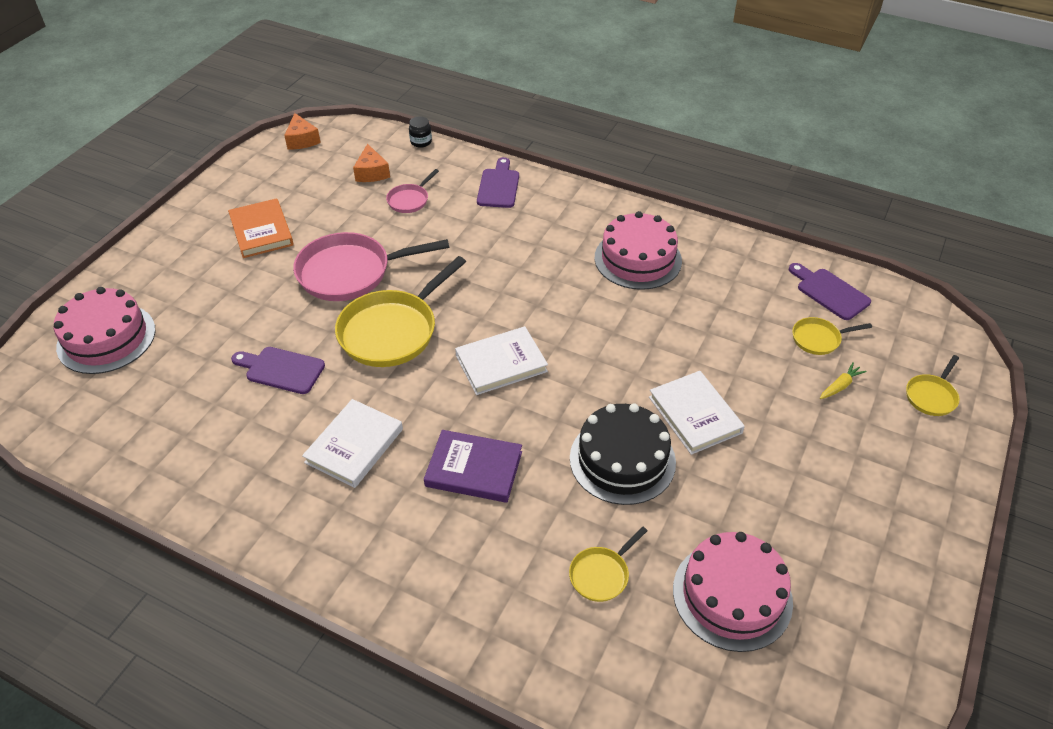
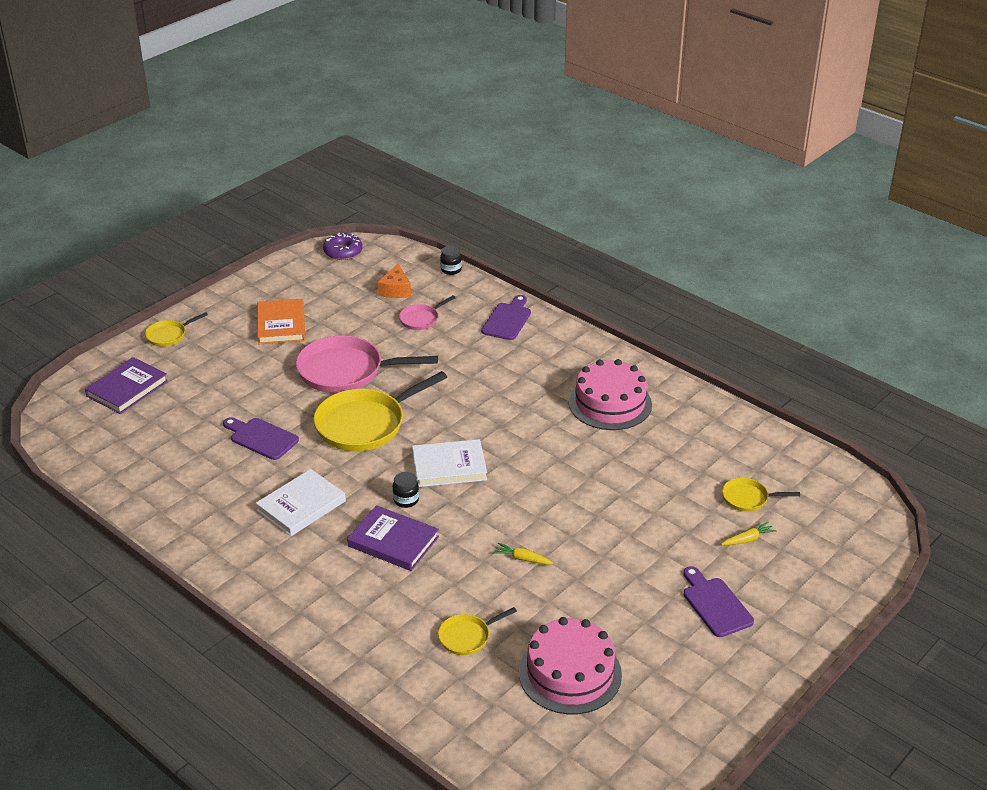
camera: 15 degrees right, 10 degrees down
pink cake [54,287,156,374] -> purple book [85,357,168,414]
orange cheese [284,113,321,149] -> purple donut [323,233,363,260]
black cake [570,404,676,505] -> yellow carrot [493,543,553,565]
white book [649,371,745,455] -> none
purple cutting board [789,263,871,320] -> purple cutting board moved to [683,566,754,637]
yellow pan [906,355,960,416] -> yellow pan moved to [145,312,208,347]
none -> black jar [393,472,419,508]

